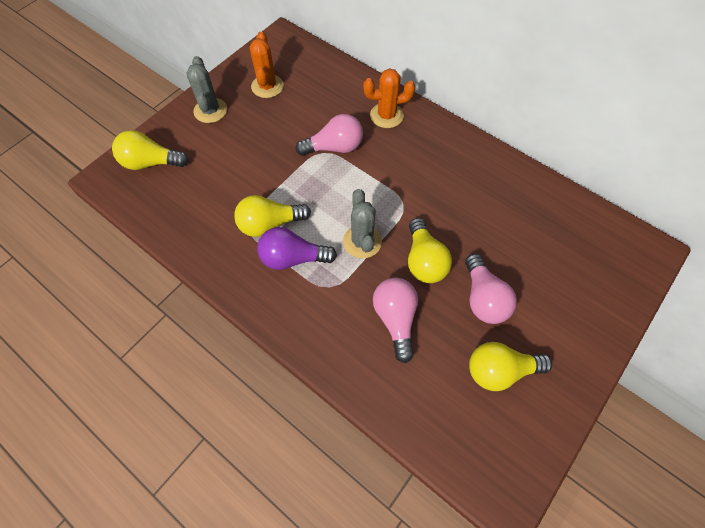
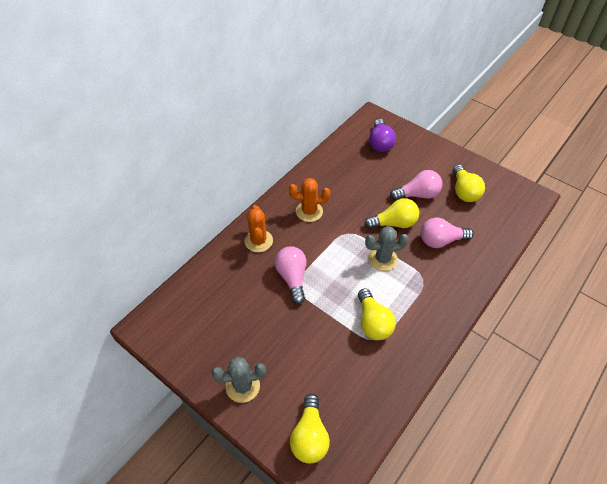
camera: 90 degrees left, 10 degrees down
orange cactus [250,32,284,98] -> orange cactus moved to [289,178,330,222]
purple light bulb [257,227,337,270] -> purple light bulb moved to [369,119,396,152]

